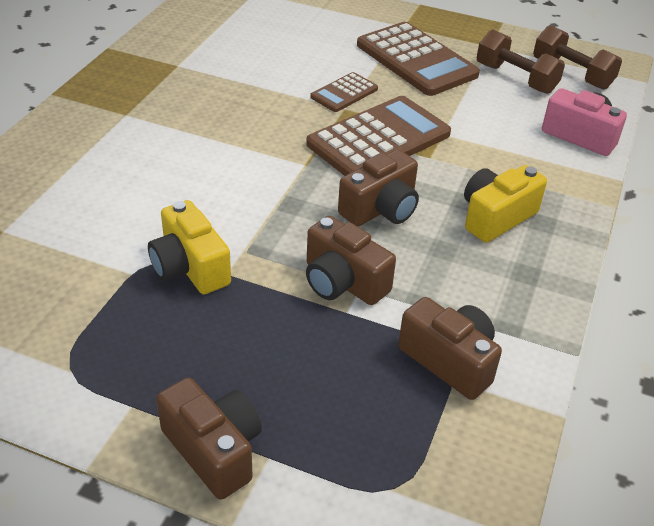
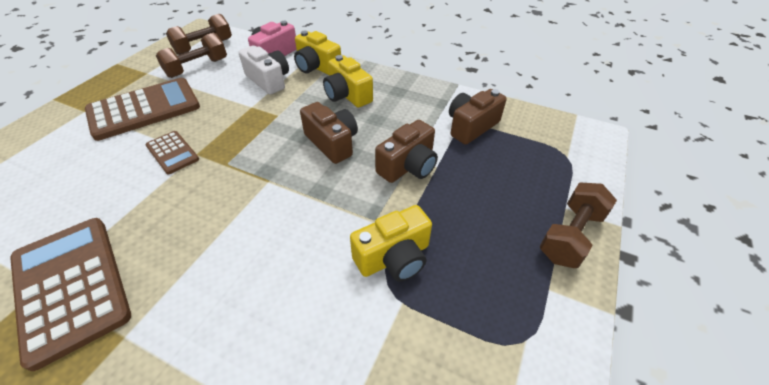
camera: 85 degrees left, 5 degrees up
brown camera [156,377,262,500] -> brown dumbbell [539,182,617,268]
brown calculator [306,96,451,176] -> brown calculator moved to [10,218,131,371]
none -> white camera [239,45,289,95]
none -> yellow camera [294,31,341,75]

